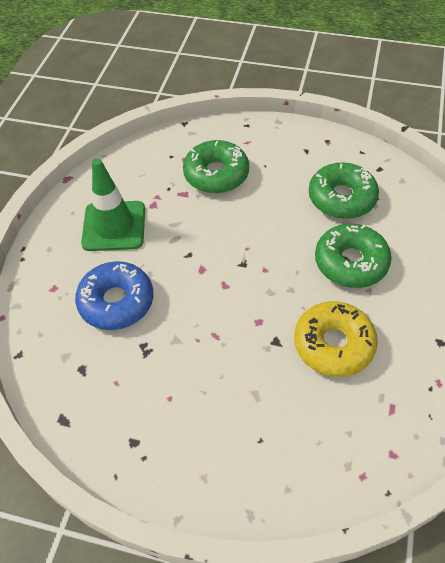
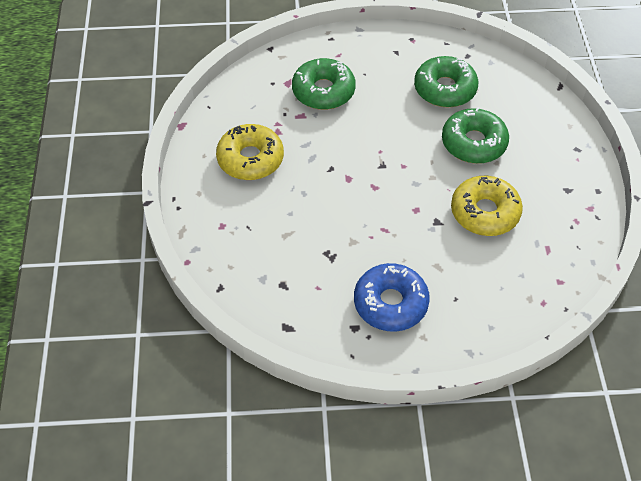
camera: 20 degrees left, 0 degrees up
blue donut [75,261,153,330] -> blue donut moved to [354,263,430,332]
green traffic cone [81,159,145,251] -> yellow donut [216,124,284,180]

